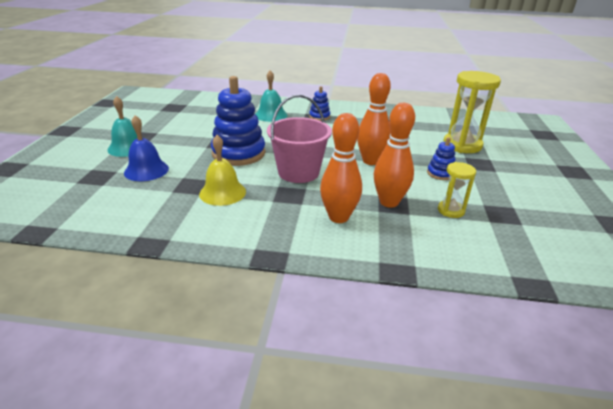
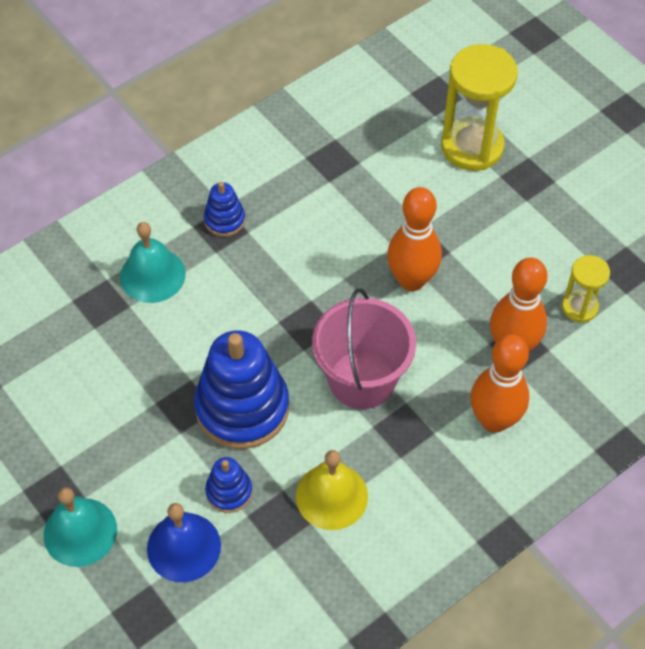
camera: 45 degrees left, 25 degrees up
blue stacking toy [427,137,455,180] -> blue stacking toy moved to [205,457,252,513]

